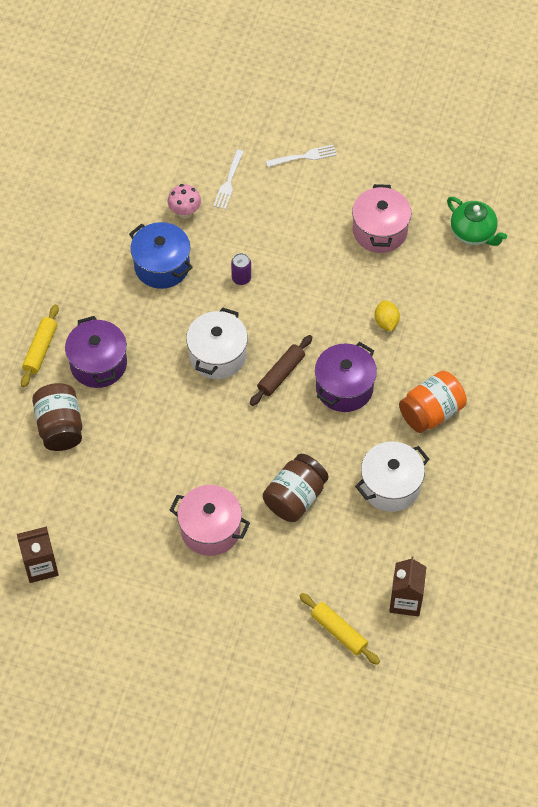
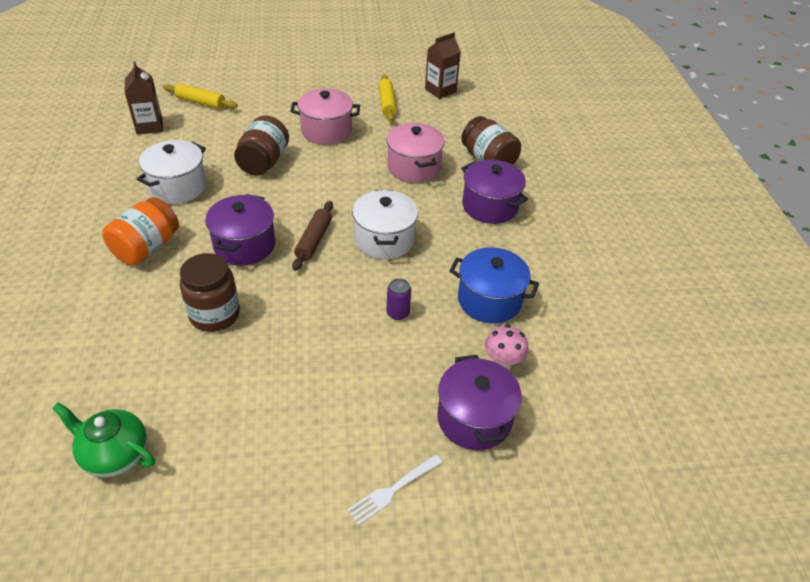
camera: 155 degrees right, 15 degrees down
yellow rolling pin [21,304,59,388] -> yellow rolling pin moved to [379,75,397,122]
white fork [213,150,244,209] -> purple pot [437,355,522,450]
pink pot [352,184,412,253] -> pink pot moved to [387,123,445,183]
yellow lemon [375,300,400,332] -> brown jar [180,253,240,332]

